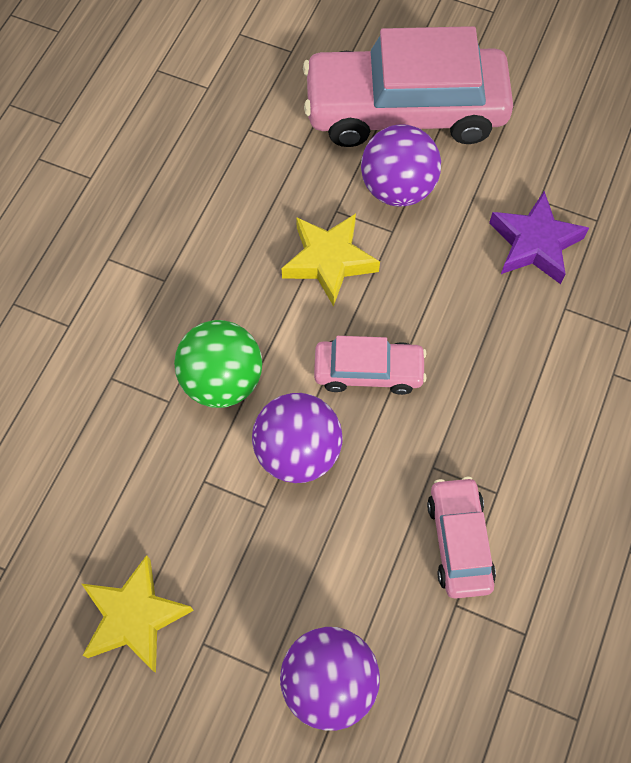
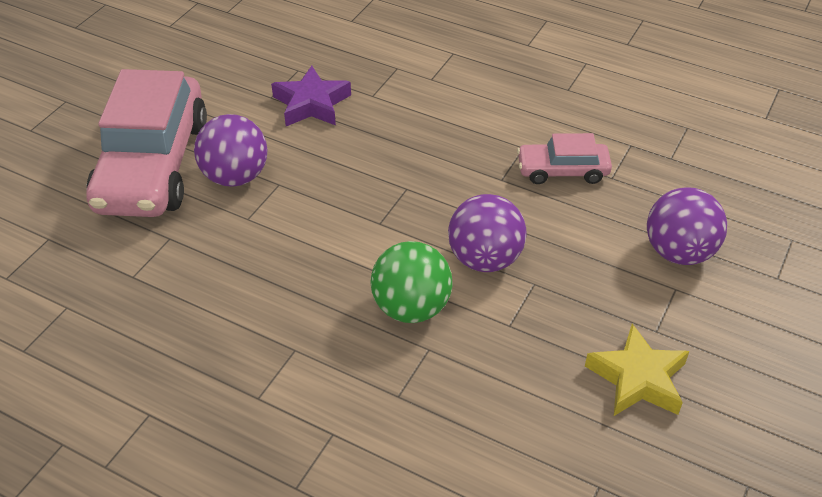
camera: 85 degrees left, 20 degrees down
yellow star [282,214,380,307] -> none
pink car [314,336,427,395] -> none

